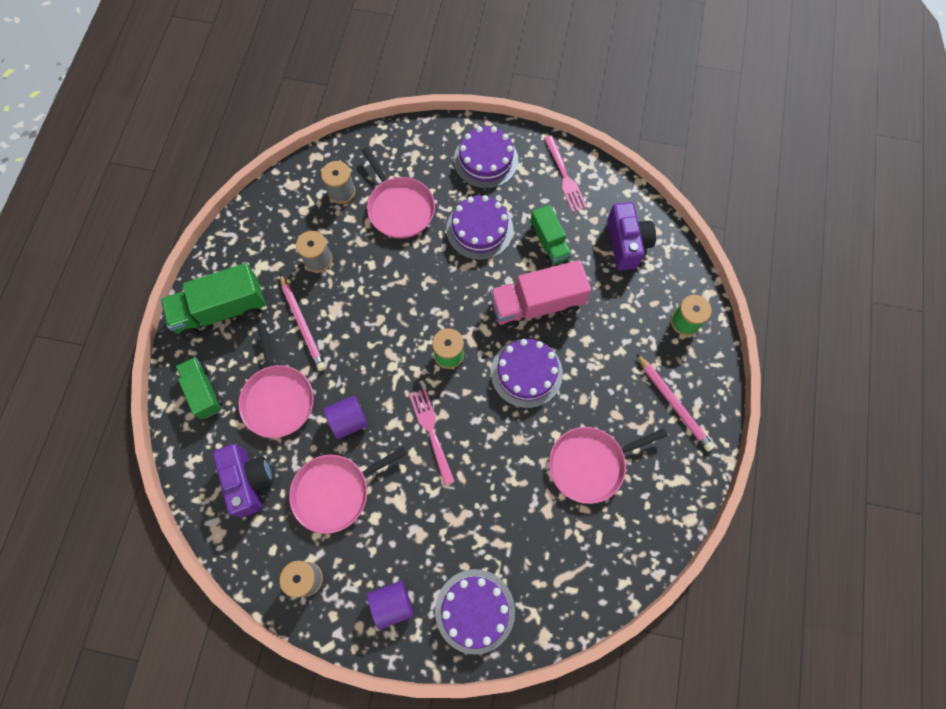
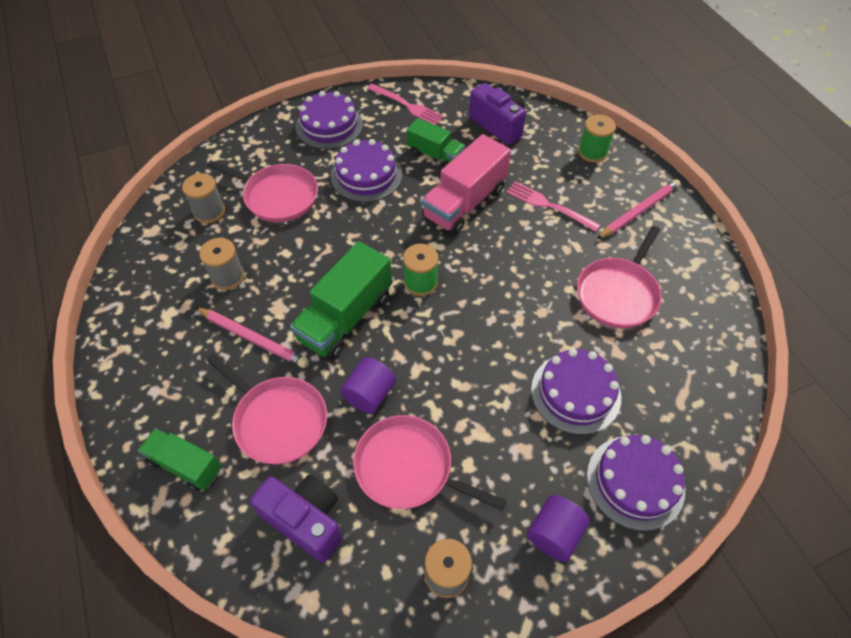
camera: 35 degrees left, 15 degrees down
green truck [161,263,265,339] -> green truck moved to [290,241,392,360]
pink pan [289,447,407,534] -> pink pan turned 90 degrees clockwise [353,415,507,511]
pink fork [409,388,455,485] -> pink fork moved to [506,181,600,232]
purple cake [491,339,563,408] -> purple cake moved to [531,348,621,435]
pink pencil [636,353,714,451] -> pink pencil turned 60 degrees counterclockwise [597,179,681,239]

